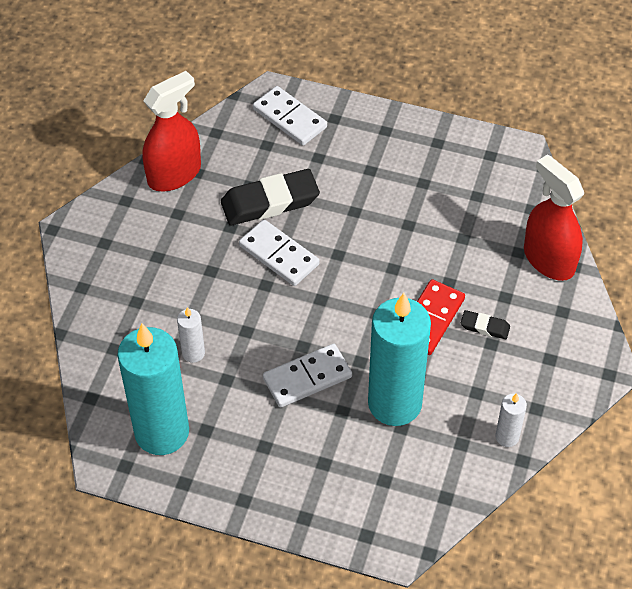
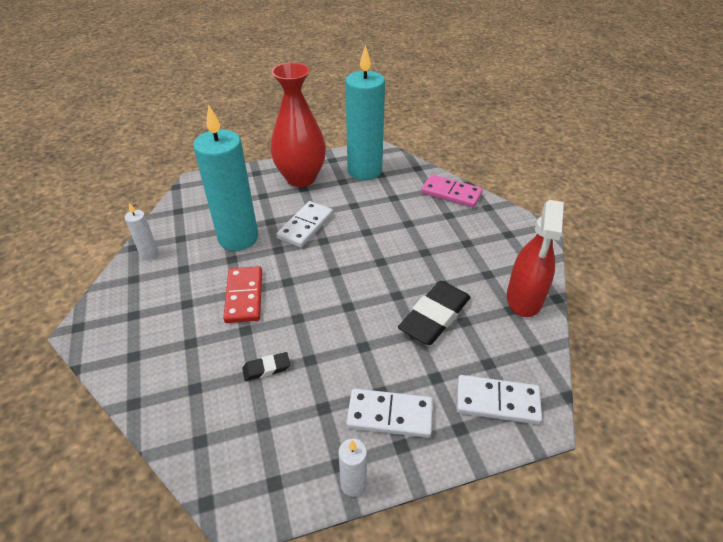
camera: 145 degrees right, 10 degrees down
white candle [177,307,205,363] -> white candle moved to [338,439,367,497]
white domino [239,219,320,286] -> white domino moved to [346,388,433,438]
black eraser [461,310,510,339] -> black eraser moved to [242,352,290,381]
red spray bottle [524,154,584,281] -> none
none -> red vase [271,62,326,187]
none -> pink domino [421,174,483,208]

